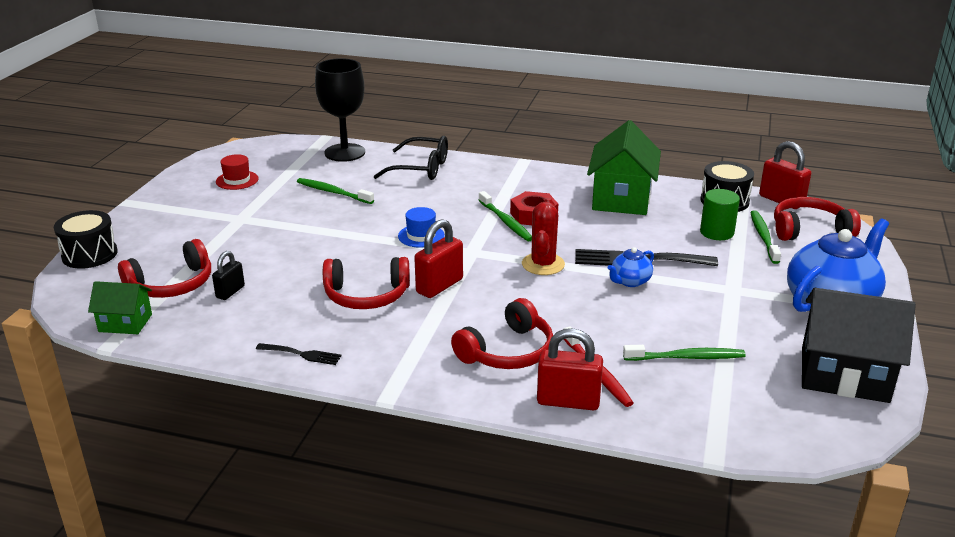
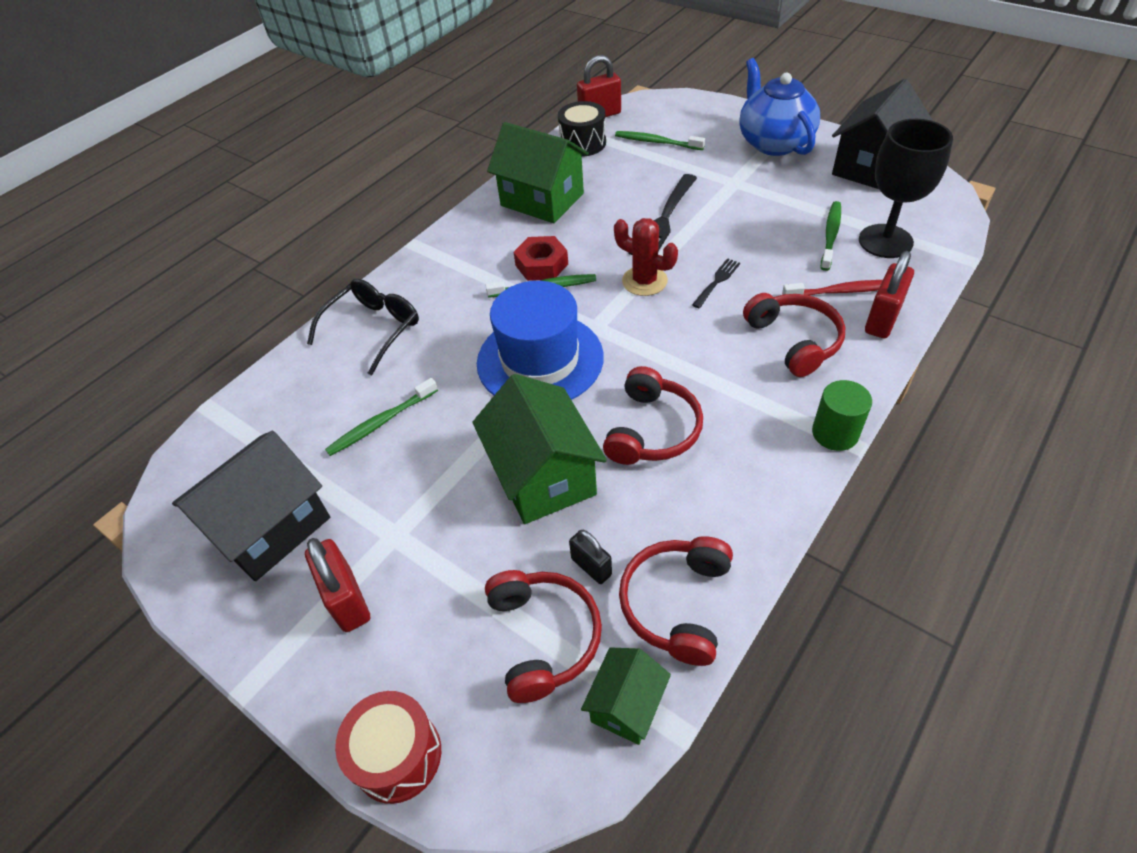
camera: 65 degrees left, 20 degrees up
black drum [54,210,118,269] -> red drum [335,691,441,804]
red hat [216,154,258,190] -> black house [172,431,330,581]
black fork [256,343,342,365] -> black fork moved to [692,258,740,308]
black goblet [315,58,365,162] -> black goblet moved to [859,119,953,258]
blue hat [398,207,445,248] -> blue hat [477,281,604,400], size x2.28
red padlock [414,219,463,298] -> red padlock moved to [305,538,370,632]
blue teapot [608,247,654,287] -> none
green cylinder [700,189,740,240] -> green cylinder moved to [812,380,872,451]
red headphones [774,197,861,241] -> red headphones moved to [619,536,733,666]
none -> green house [472,374,607,524]

